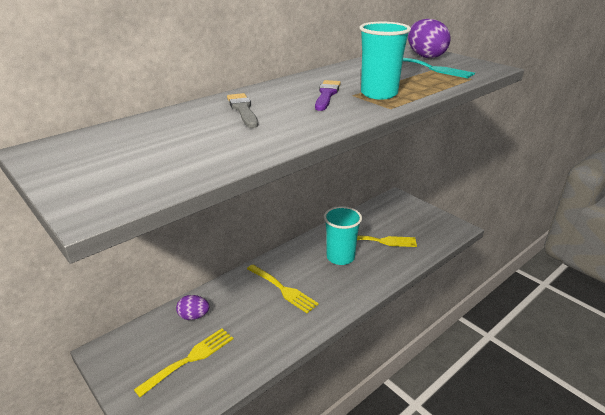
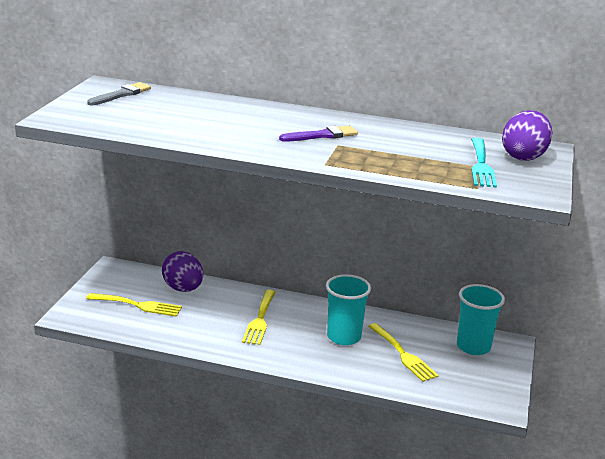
camera: 55 degrees right, 5 degrees down
purple egg [176,295,209,320] -> purple egg [162,251,203,292], size x1.63
grey brush [227,93,258,128] -> grey brush moved to [87,82,151,105]
turquoise cup [359,22,411,100] -> turquoise cup moved to [457,284,505,355]

